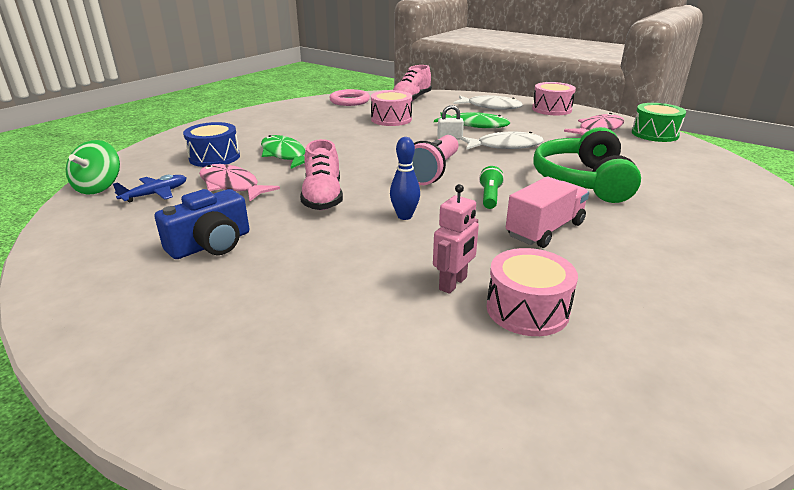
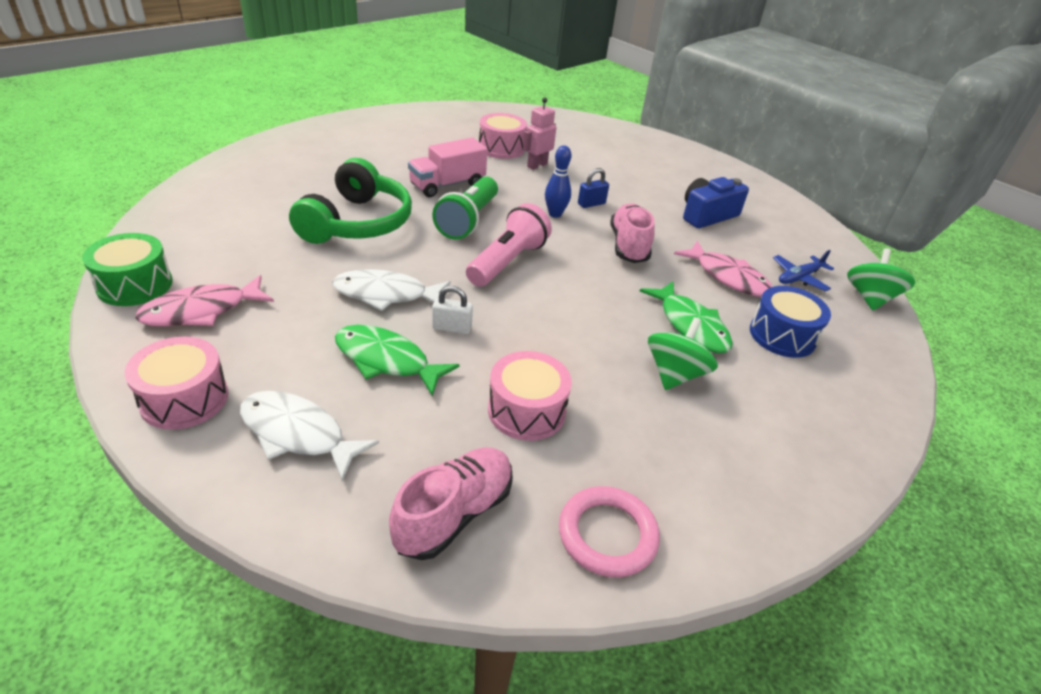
camera: 175 degrees left, 10 degrees up
green flashlight [479,166,504,209] -> green flashlight [432,177,498,240], size x1.82
none -> blue padlock [578,168,609,208]
none -> green spinning top [648,317,718,390]

